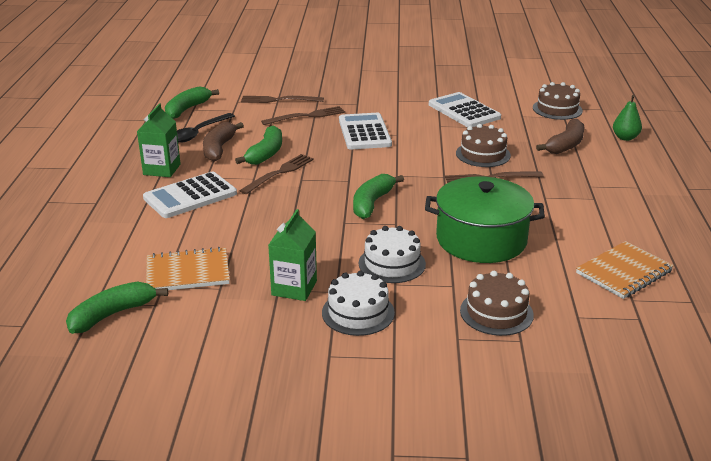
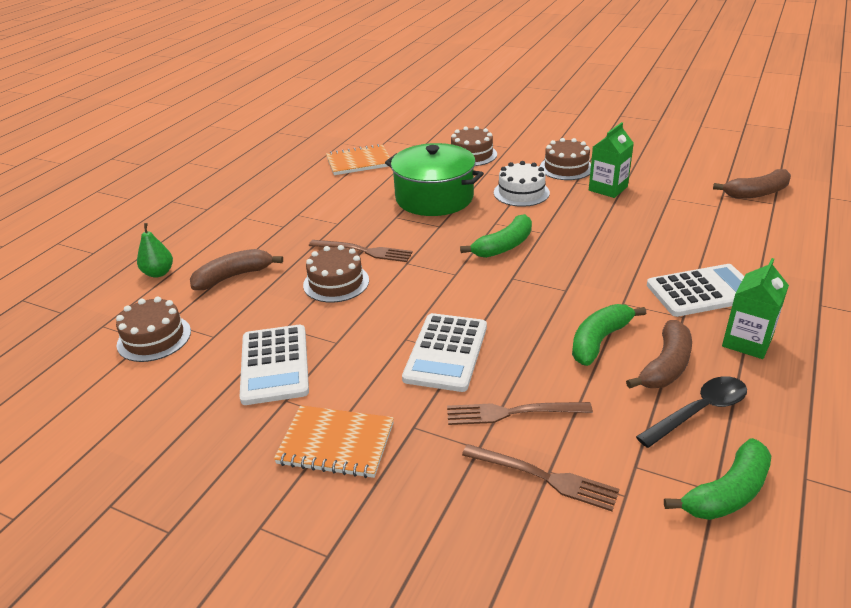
camera: 155 degrees left, 5 degrees up
green banana [66,282,168,334] -> brown banana [713,169,791,199]
orange notebook [146,247,230,290] -> orange notebook moved to [274,405,394,478]
brown fork [239,154,314,194] -> none
white cake [322,271,395,336] -> brown cake [540,138,591,180]

